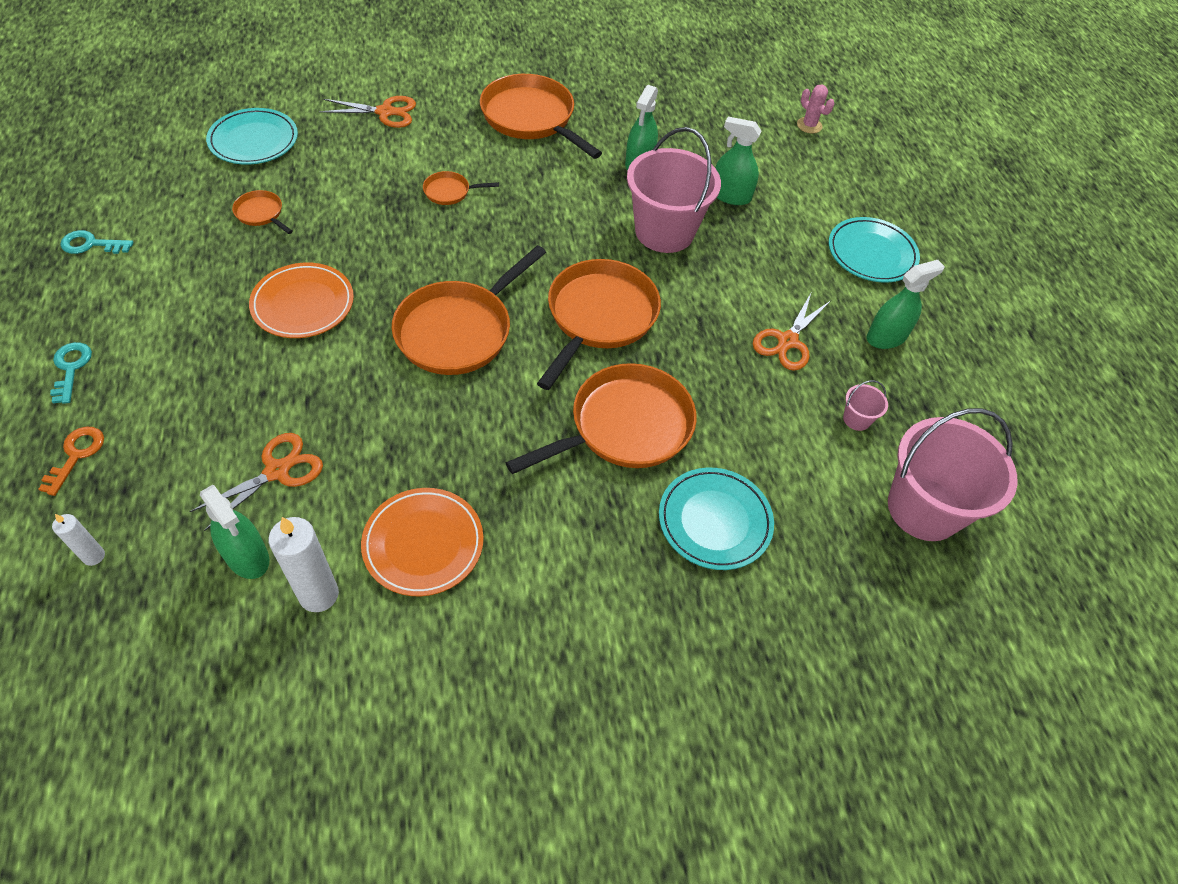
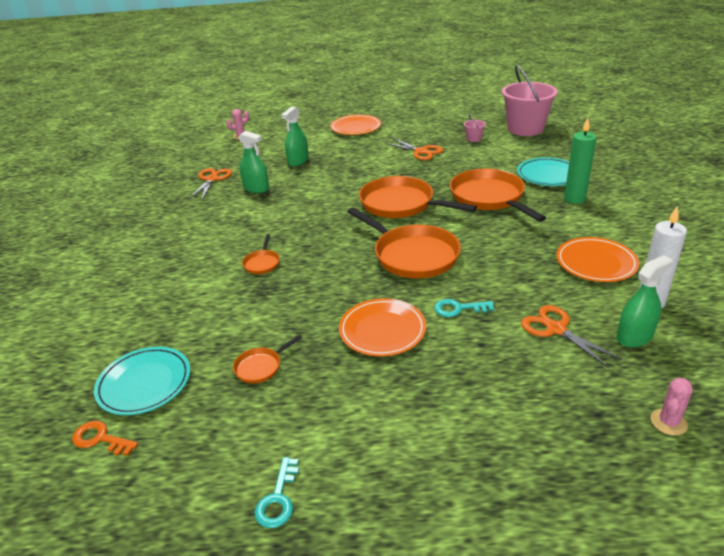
camera: 75 degrees left, 20 degrees down
orange key [38,427,104,496] -> orange key moved to [72,421,138,456]
turquoise key [50,342,92,404] -> turquoise key moved to [434,299,494,317]
white candle [52,514,105,566] -> pink cactus [651,377,693,436]
orange scissors [319,96,416,128] -> orange scissors moved to [188,168,232,199]
orange pan [480,74,602,159] -> none
pink bucket [627,127,721,253] -> none
turquoise plate [829,217,920,283] -> orange plate [330,114,381,135]
green spray bottle [867,260,945,349] -> none
none -> green candle [564,118,597,204]

